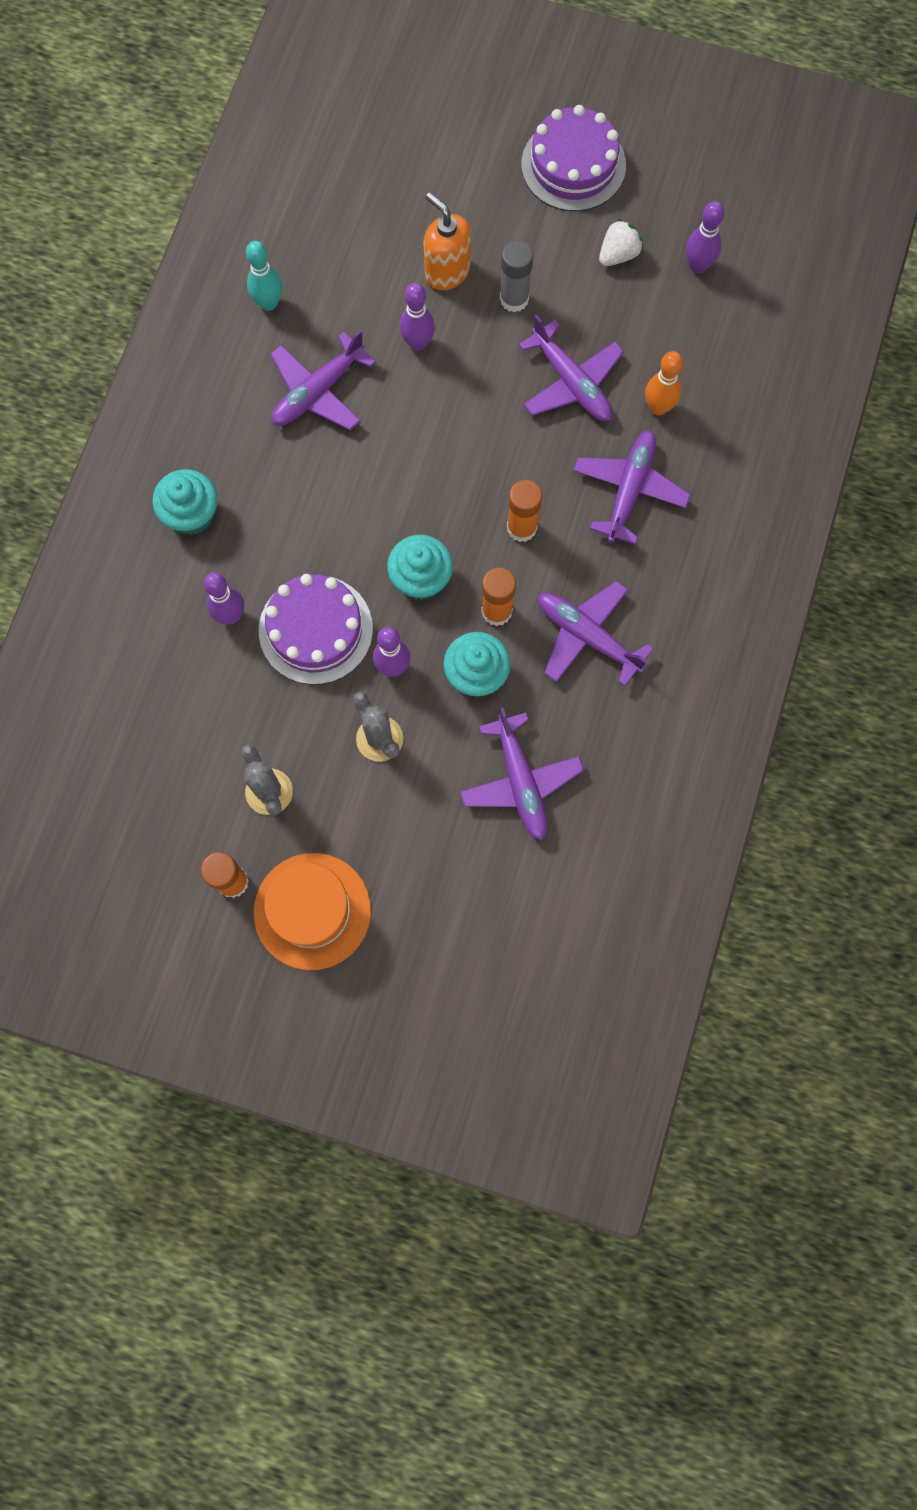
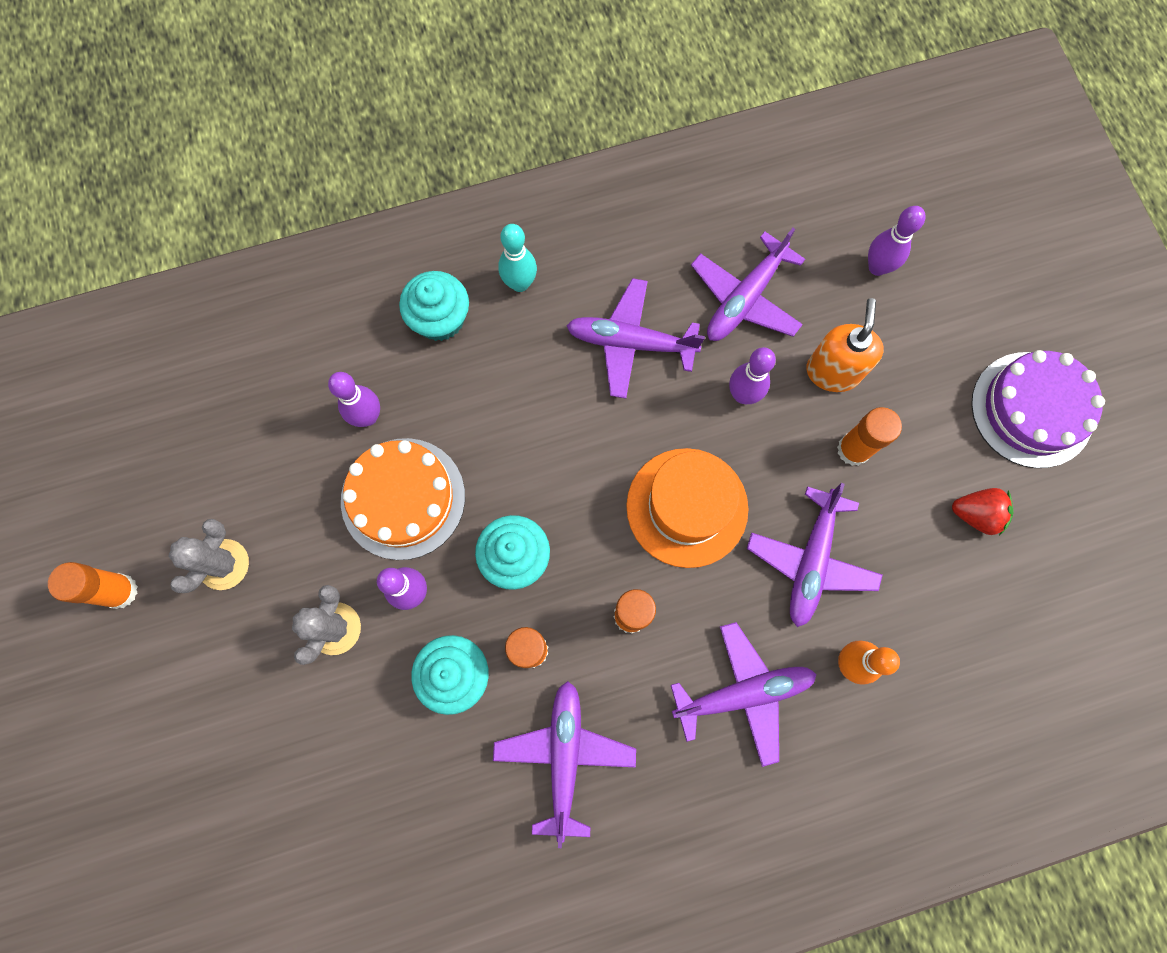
camera: 55 degrees right, 0 degrees up
turquoise bowling pin [246,241,282,311] -> turquoise bowling pin moved to [498,224,537,292]
orange hat [254,853,371,970] -> orange hat moved to [626,448,748,568]
purple cake [259,574,373,685] -> orange cake [341,438,465,560]
purple plane [460,708,584,840] -> purple plane moved to [691,228,805,341]
grey glue stick [500,241,533,313] -> orange glue stick [837,407,902,466]
white strawberry [599,218,643,266] -> red strawberry [952,488,1013,535]
purple bowling pin [686,201,724,273] -> purple bowling pin moved to [868,206,926,276]

